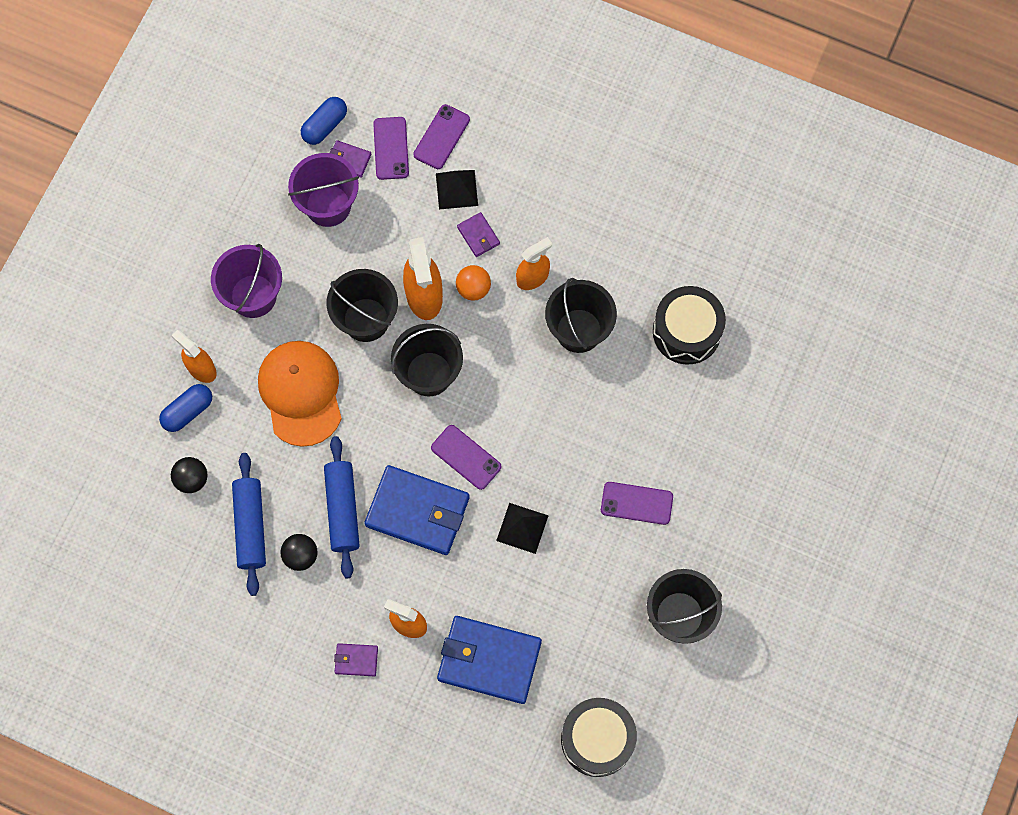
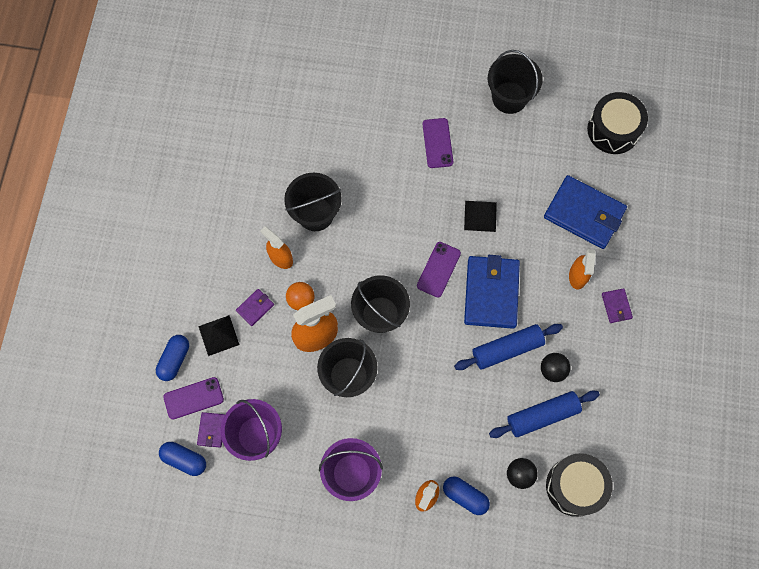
camera: 105 degrees left, 0 degrees up
orange cap [258,341,342,447] -> none
purple phone [413,104,470,169] -> blue capsule [156,335,189,381]
blue wallet [437,616,542,704] -> blue wallet turned 60 degrees counterclockwise [544,175,627,249]
black drum [653,286,726,365] -> black drum moved to [546,453,613,517]

